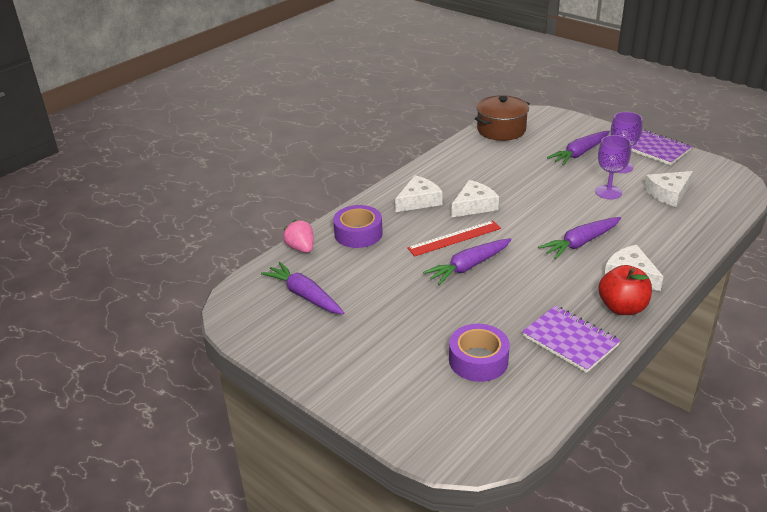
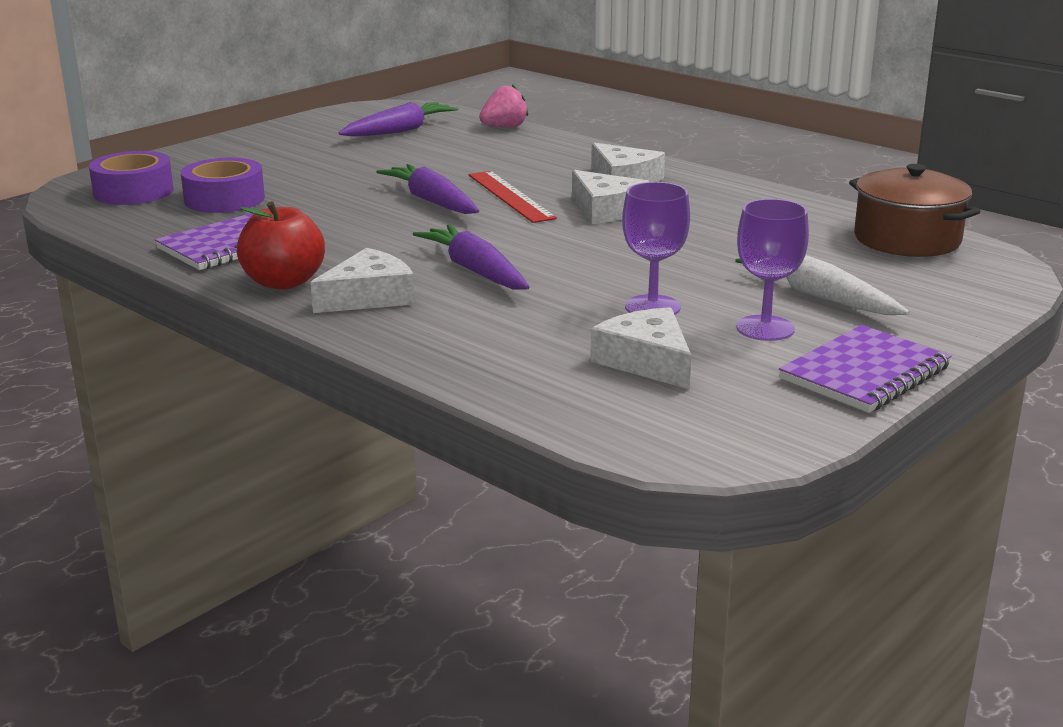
camera: 90 degrees right, 10 degrees down
purple tape [333,205,383,248] -> purple tape moved to [89,151,174,205]
purple carrot [547,131,610,165] -> white carrot [735,255,910,315]

